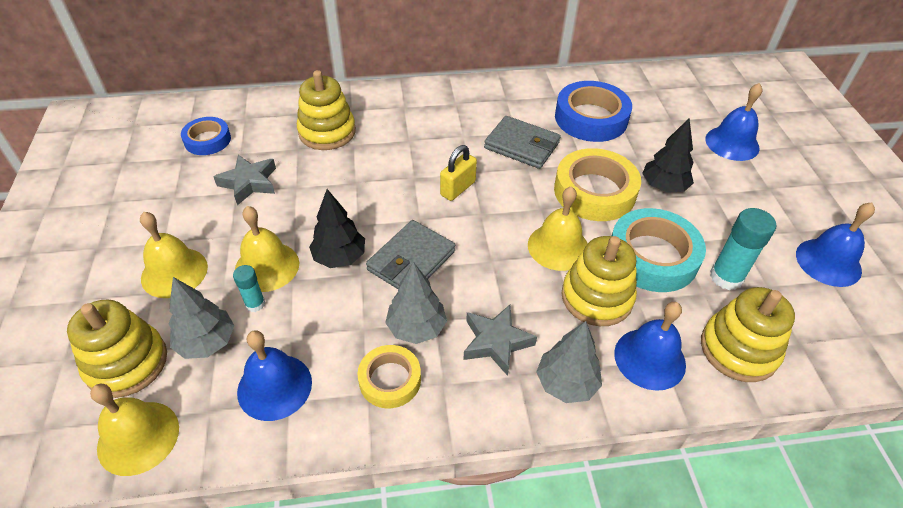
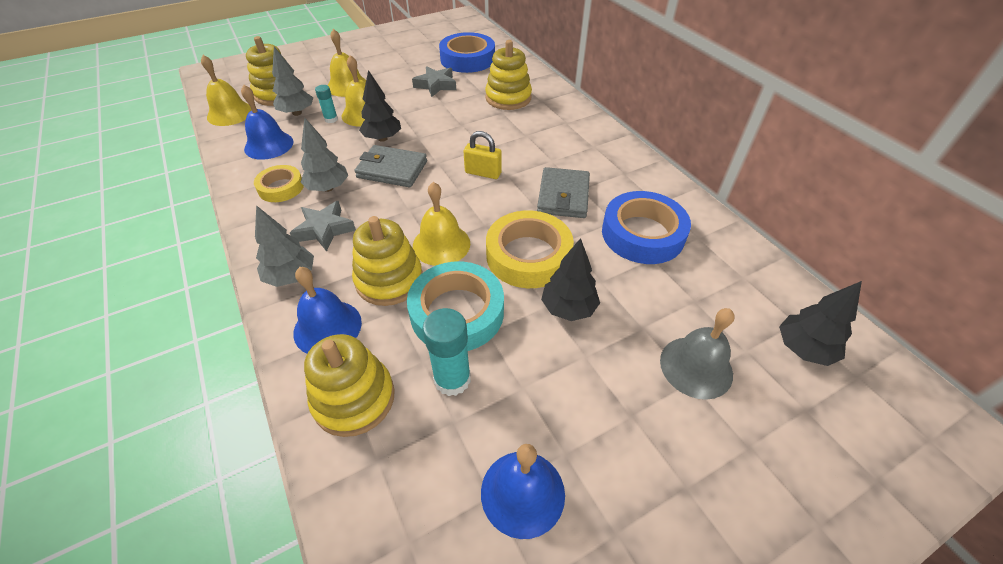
camera: 70 degrees right, 0 degrees up
blue tape [181,117,231,155] -> blue tape [439,32,495,73], size x1.69
blue bell [705,83,762,161] -> grey bell [660,308,735,400]
none -> black tree [779,281,862,366]

